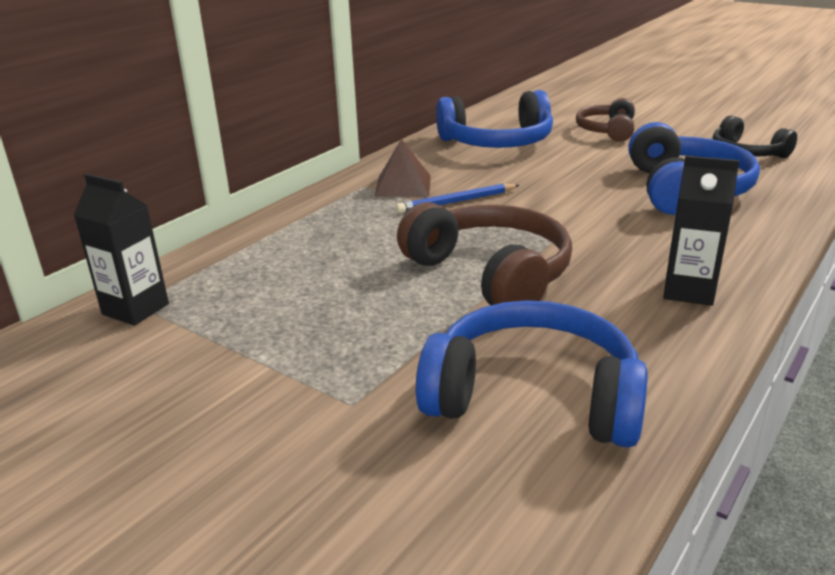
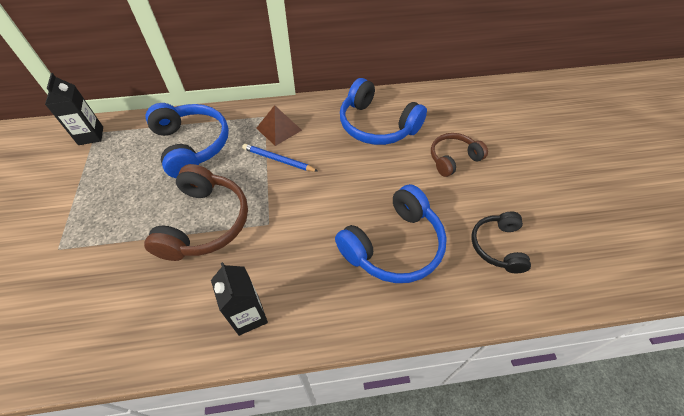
camera: 45 degrees right, 25 degrees up
blue headphones [416,300,648,448] -> blue headphones moved to [145,103,229,178]

